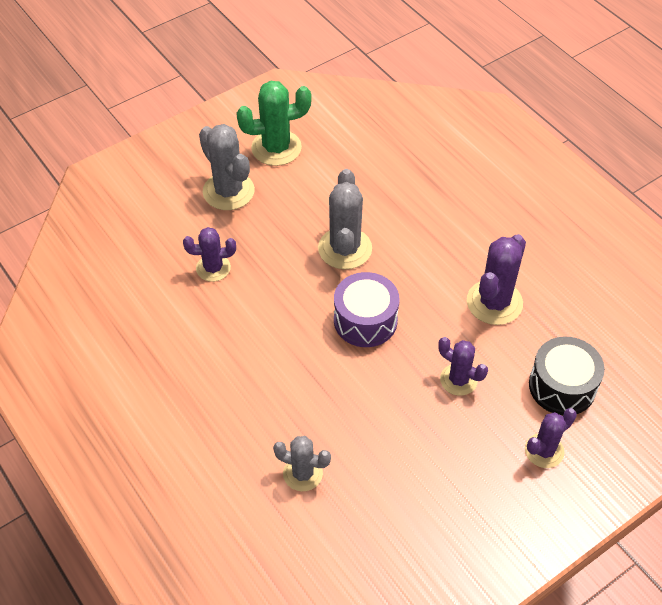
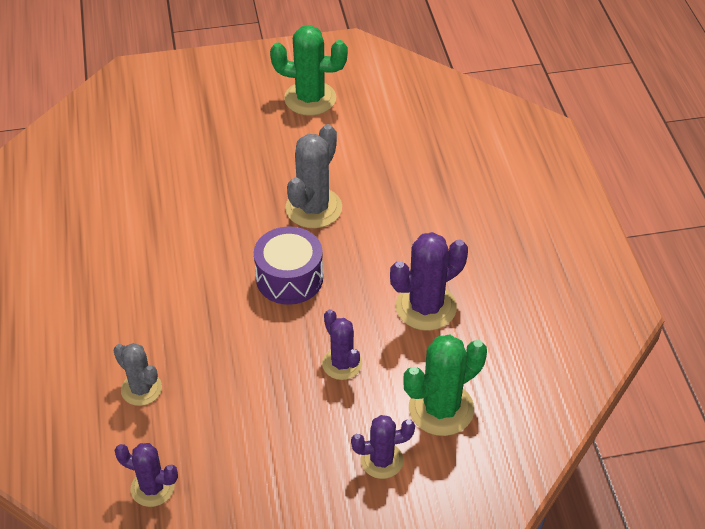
camera: 25 degrees right, 5 degrees down
purple cactus [183,227,236,282] -> purple cactus moved to [115,443,178,507]
grey cactus [199,124,255,210] -> none
black drum [529,337,605,415] -> green cactus [403,334,487,436]

